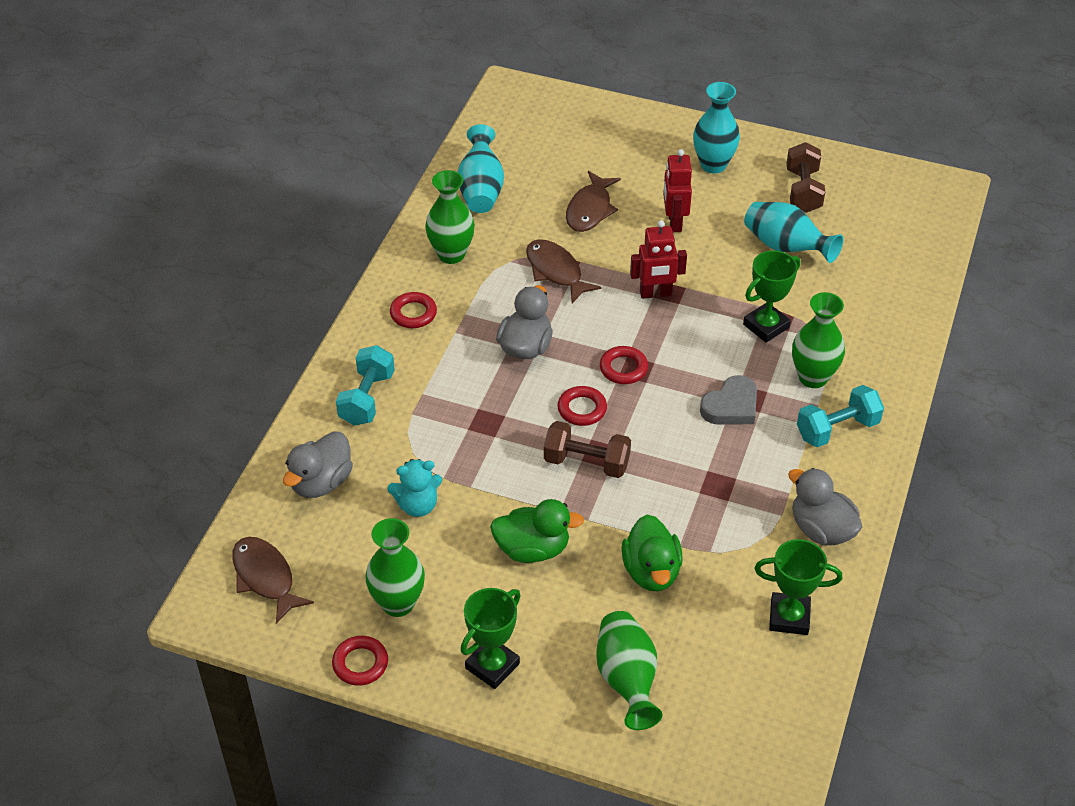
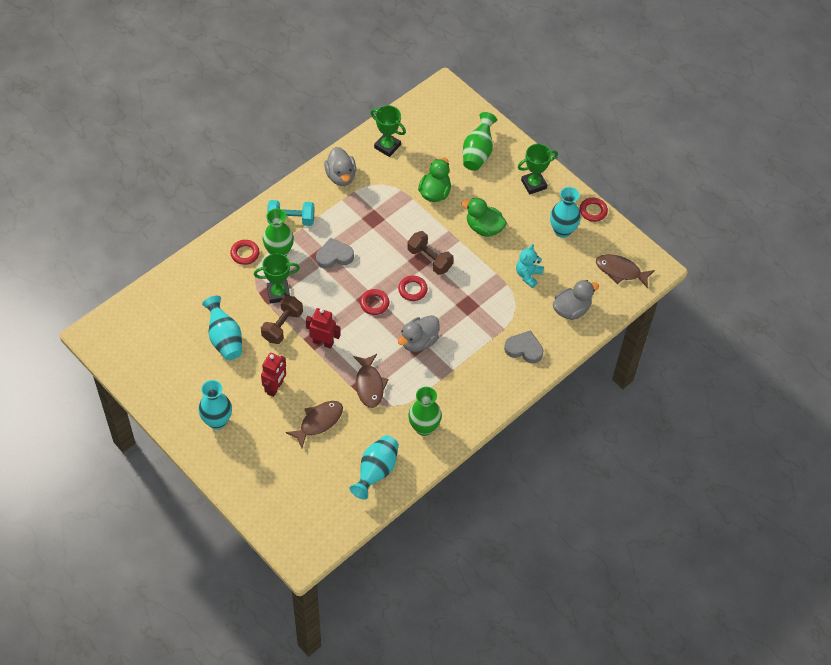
camera: 155 degrees left, 10 degrees up
brown fish [232,537,314,624] -> brown fish turned 120 degrees clockwise [596,254,655,288]
turquoise dumbbell [336,345,395,426] -> grey heart [504,330,544,364]
green vase [365,518,425,617] -> turquoise vase [550,187,581,238]
turquoise teddy bear [387,459,442,517] -> turquoise teddy bear turned 75 degrees counterclockwise [516,244,544,288]
red ring [390,292,437,328] -> red ring moved to [230,240,259,265]
brown dumbbell [787,142,825,213] -> brown dumbbell moved to [261,296,303,344]

